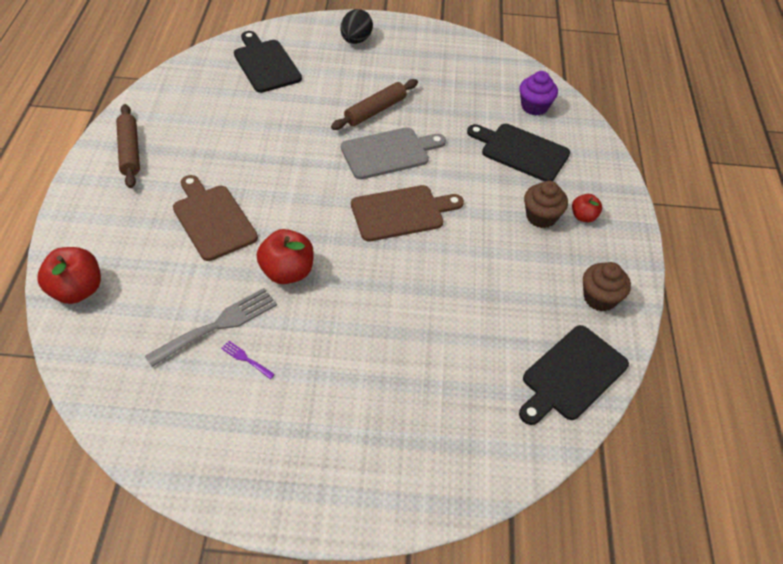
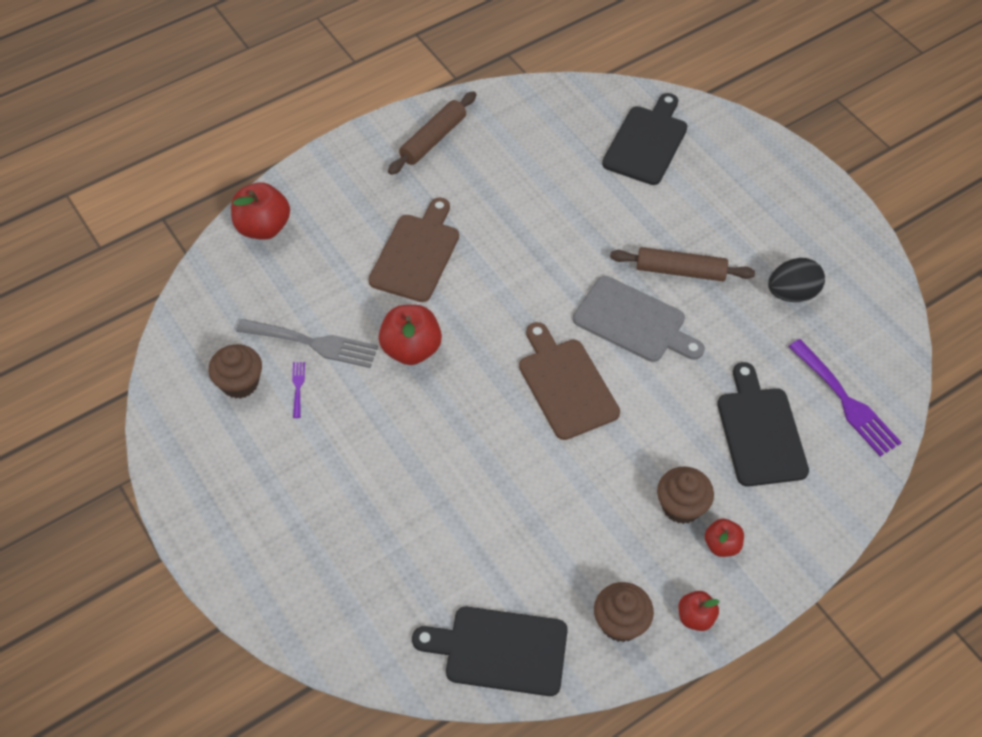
camera: 55 degrees right, 5 degrees up
black egg [341,9,373,44] -> black egg moved to [768,258,825,302]
brown cutting board [351,185,464,242] -> brown cutting board turned 150 degrees counterclockwise [519,322,620,440]
purple cupcake [519,71,558,115] -> purple fork [788,339,902,457]
none -> brown cupcake [208,344,262,399]
none -> red apple [679,591,720,631]

